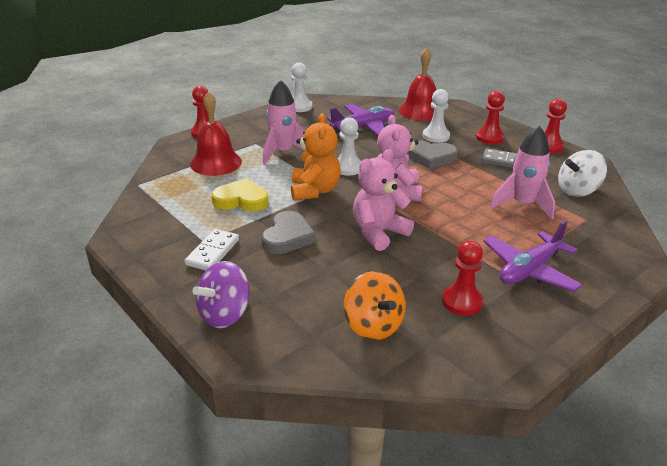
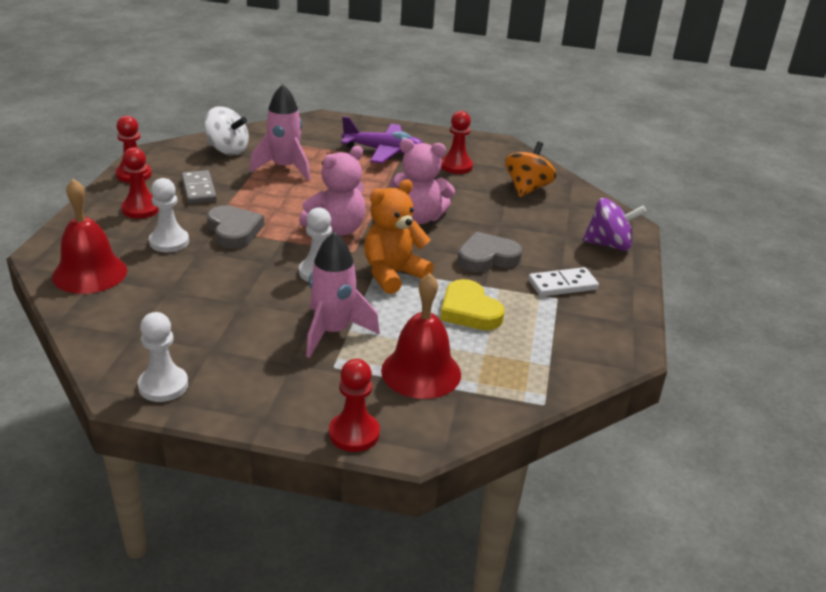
camera: 130 degrees left, 0 degrees up
purple plane [327,104,394,135] -> none

